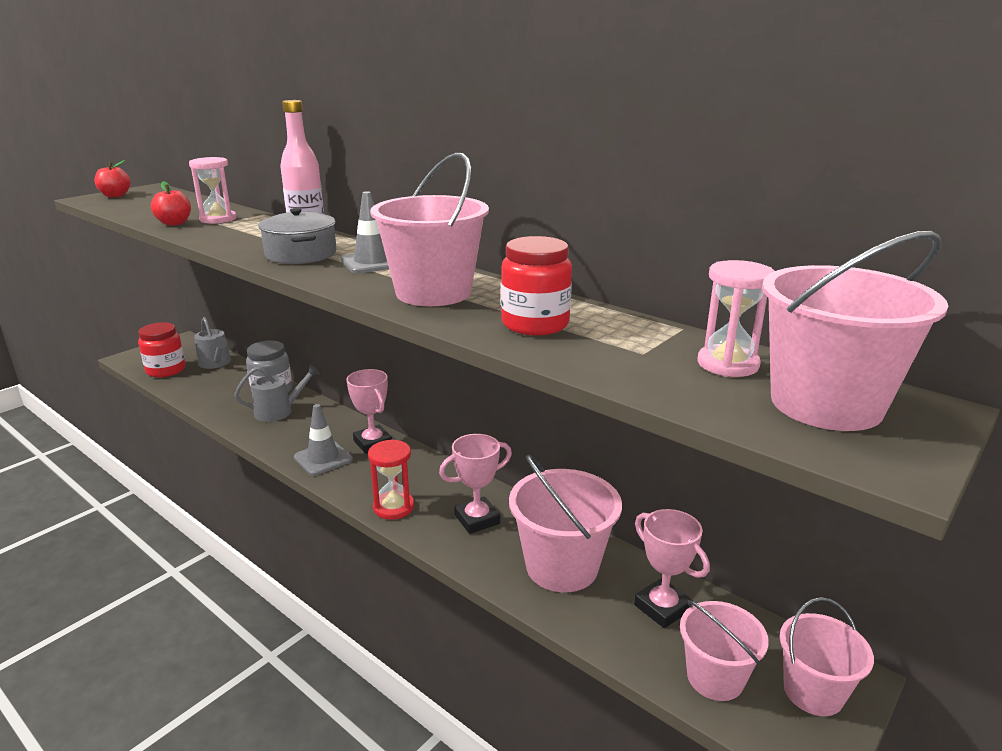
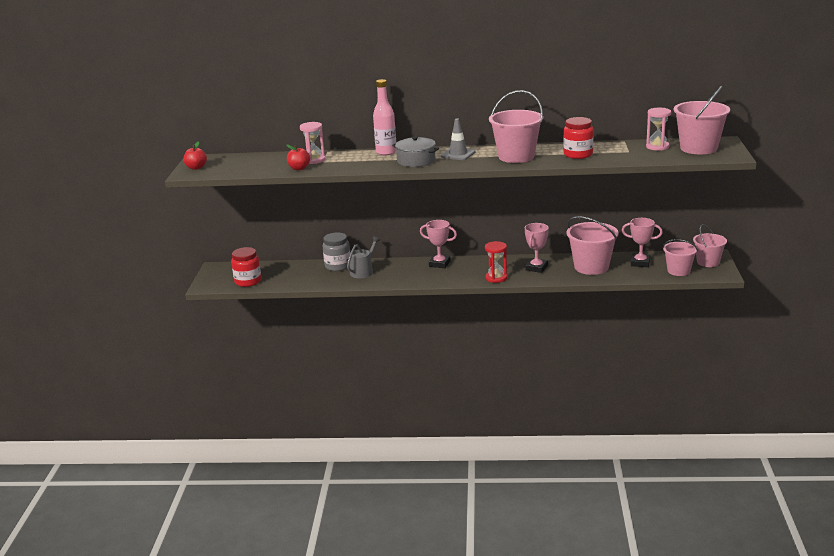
camera: 35 degrees left, 0 degrees up
grey watering can [194,317,231,369] -> none
grey traffic cone [294,404,353,476] -> none

